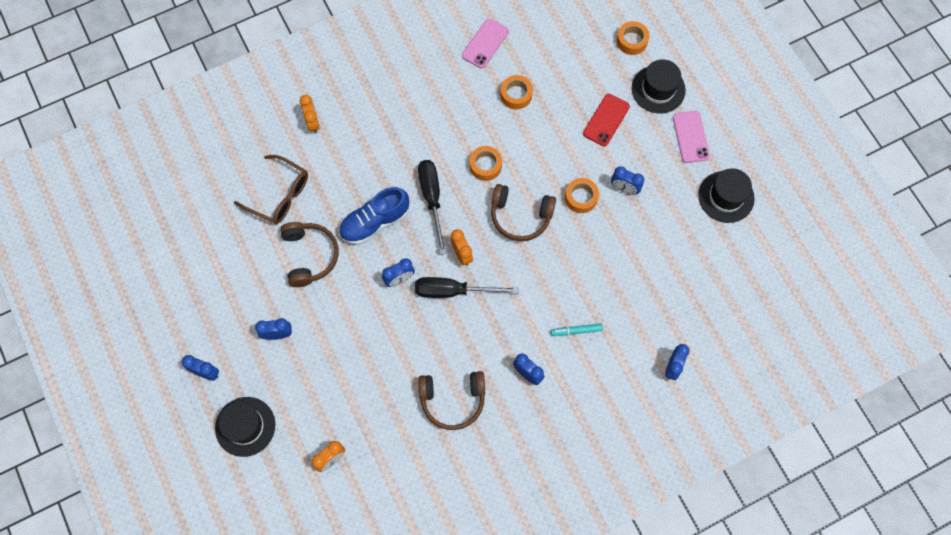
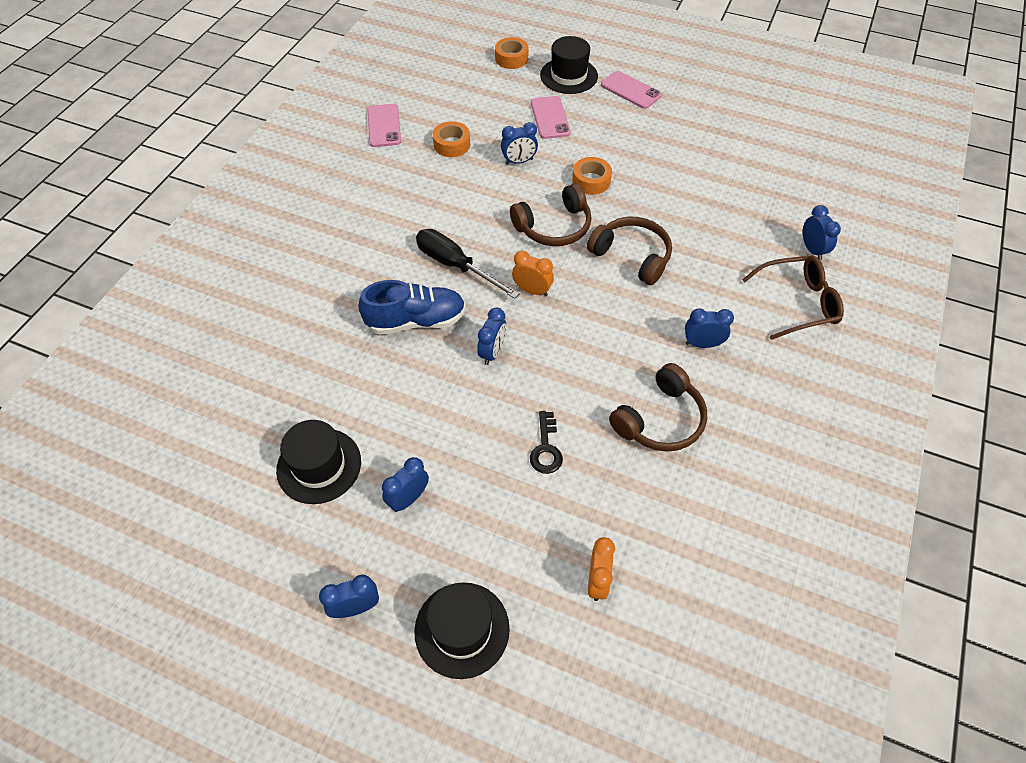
camera: 40 degrees left, 15 degrees down
brown glasses [234,155,308,224] -> brown glasses moved to [742,255,844,340]
brown headphones [280,222,339,287] -> brown headphones moved to [587,217,672,285]
orange clock [300,95,320,134] -> none
blue shoe [339,187,409,245] -> blue shoe turned 120 degrees counterclockwise [358,280,466,335]
black screwdriver [415,277,519,298] -> none
orange tape [469,146,502,181] -> none
turquoise marker [551,323,603,336] -> none
red phone [583,94,630,146] -> pink phone [531,96,571,139]
blue clock [611,166,644,195] -> blue clock moved to [501,122,538,164]
black hat [698,168,755,223] -> black hat moved to [276,420,361,504]
none -> black key [530,411,563,474]

